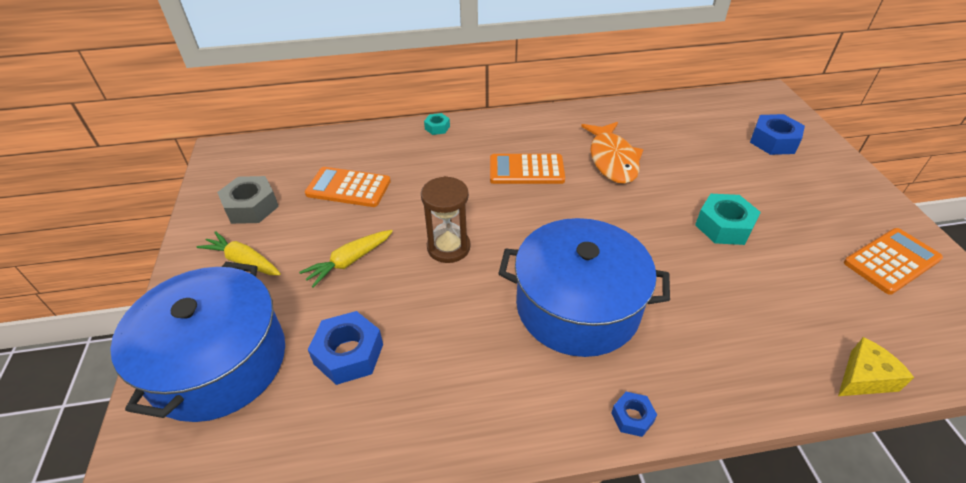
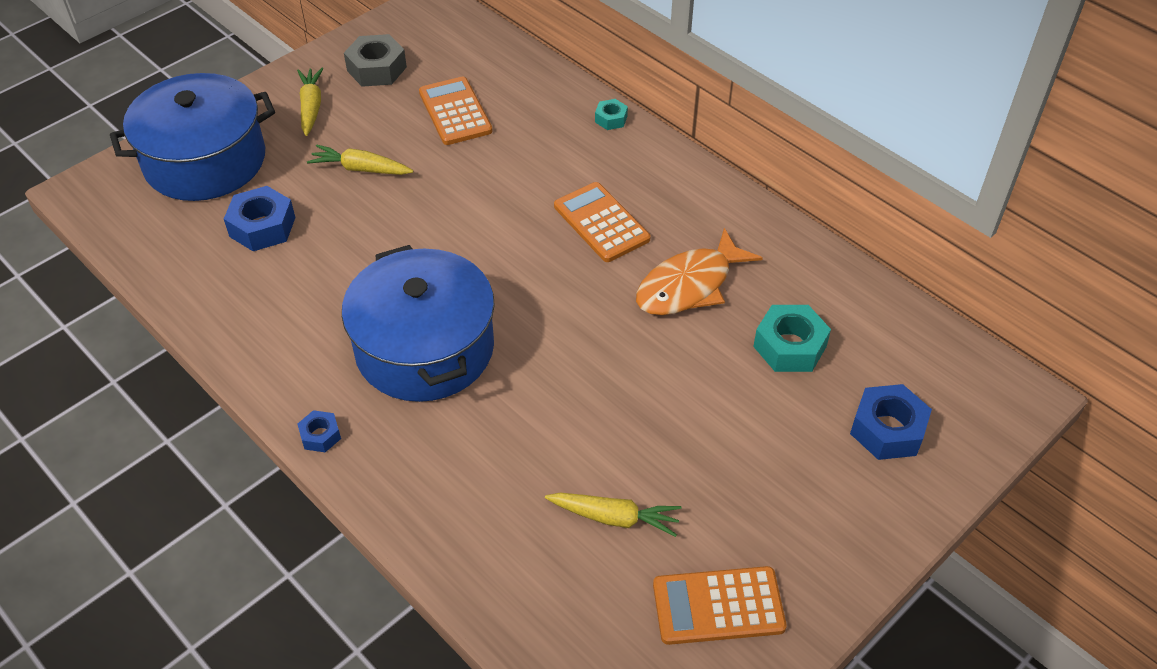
camera: 55 degrees right, 5 degrees up
brown hourglass [421,176,471,263] -> none
turquoise nut [695,194,761,245] -> turquoise nut moved to [753,305,831,372]
yellow cheese [838,337,914,396] -> none
orange calculator [844,228,943,295] -> orange calculator turned 150 degrees clockwise [653,566,787,645]
none -> yellow carrot [545,493,682,537]

